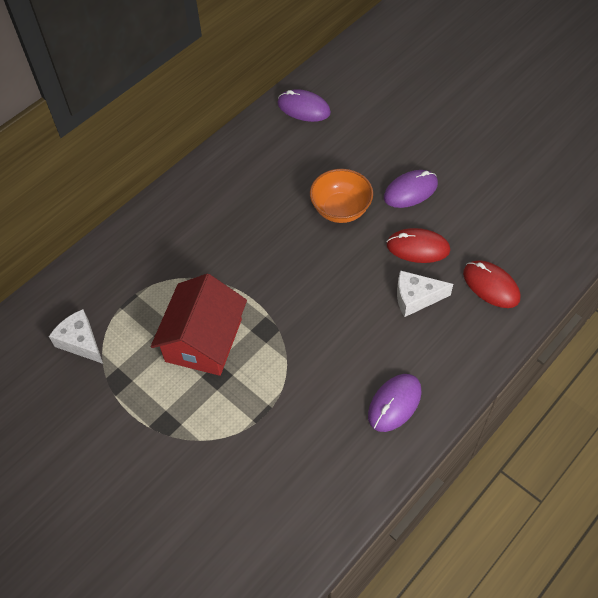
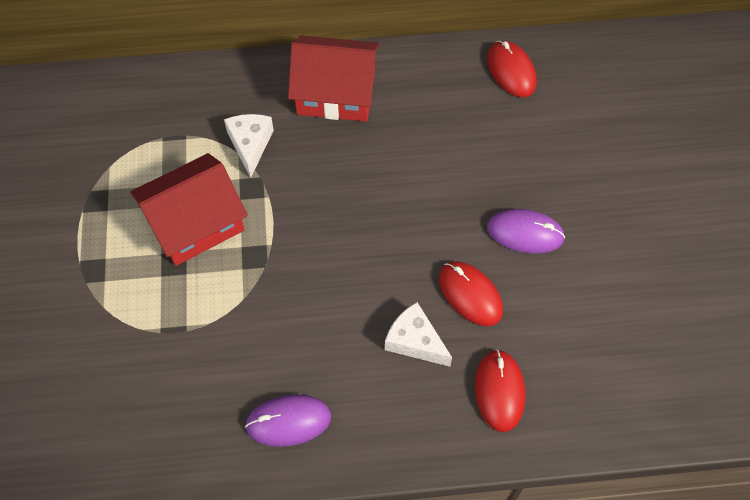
camera: 40 degrees right, 5 degrees up
white cheese [49,309,103,364] -> white cheese moved to [224,114,274,178]
purple mouse [277,89,331,122] -> red mouse [487,41,537,97]
orange bowl [310,169,373,223] -> none
none -> red house [288,35,380,122]

